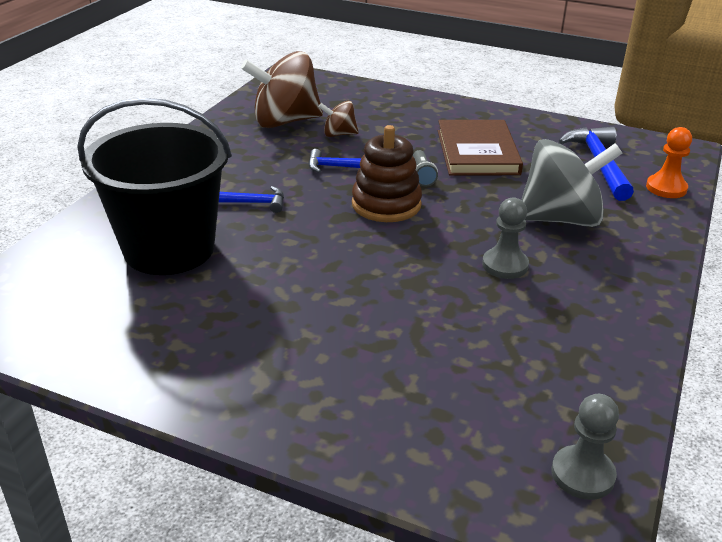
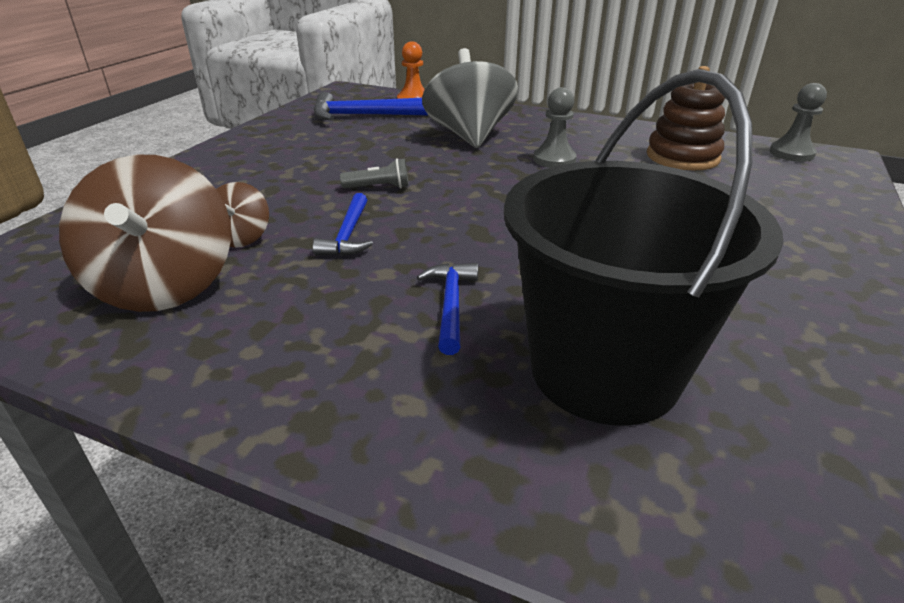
camera: 90 degrees left, 0 degrees up
brown stacking toy [352,125,422,222] -> brown stacking toy moved to [647,66,725,170]
brown book [438,120,523,176] -> none

